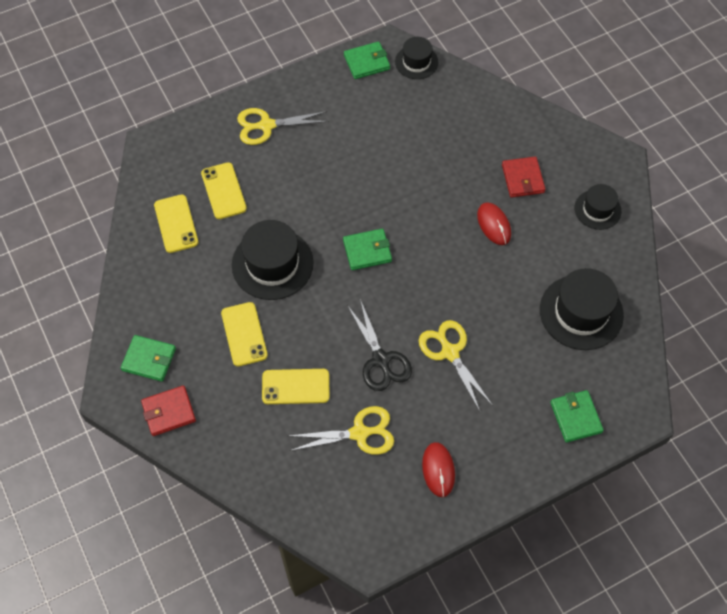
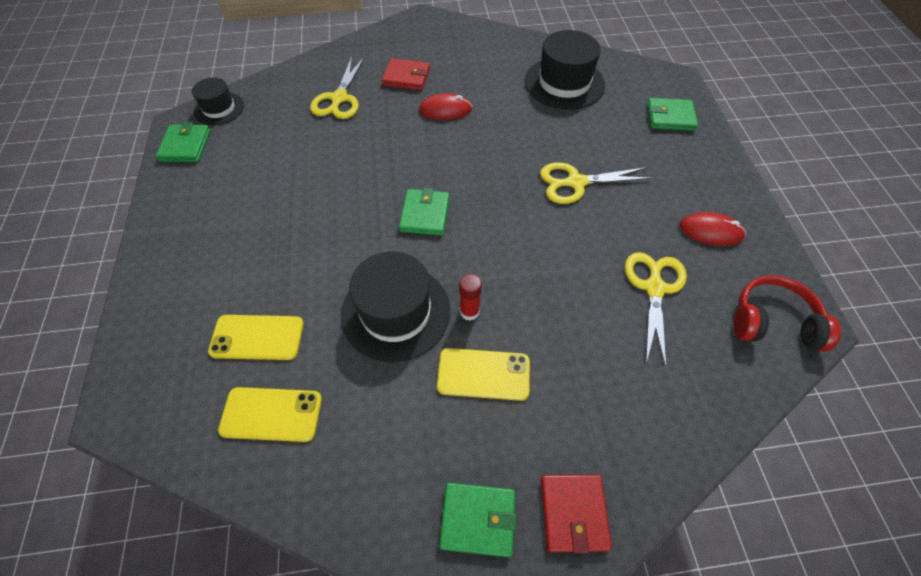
camera: 70 degrees left, 5 degrees down
green wallet [121,335,176,382] -> green wallet turned 60 degrees clockwise [439,482,517,558]
yellow scissors [237,108,329,145] -> yellow scissors moved to [310,56,365,119]
yellow phone [262,369,330,404] -> none
black scissors [347,299,412,391] -> none
black hat [575,184,621,230] -> none
none -> red glue stick [459,274,482,321]
none -> red headphones [734,275,841,352]

